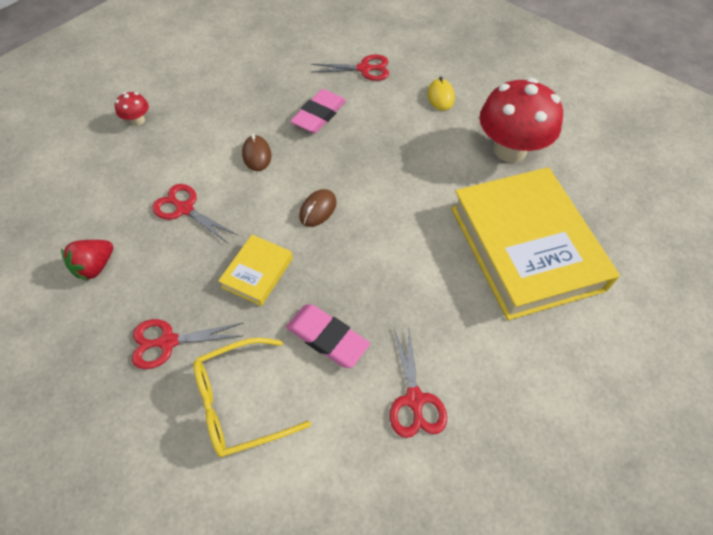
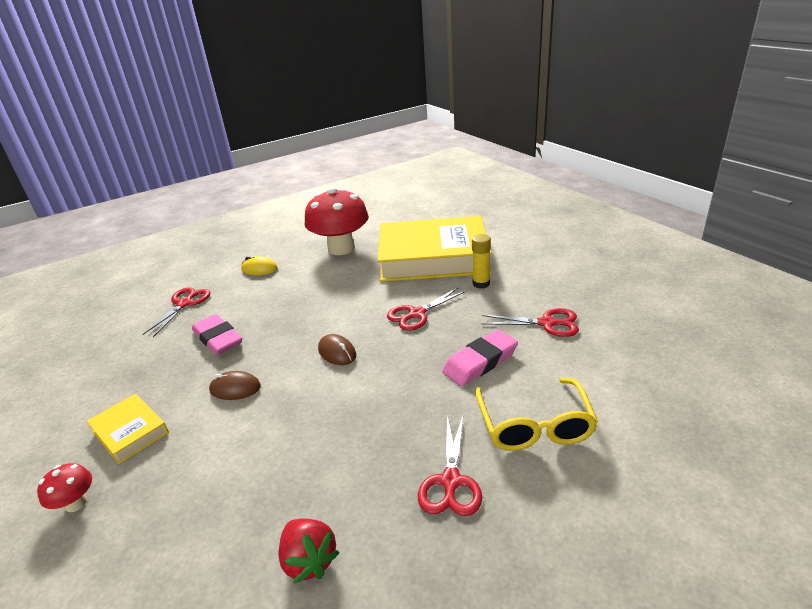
camera: 70 degrees left, 25 degrees down
red scissors [152,184,237,243] -> red scissors moved to [387,287,467,331]
yellow book [218,235,293,306] -> yellow book moved to [87,394,169,464]
none -> yellow glue stick [472,234,491,289]

